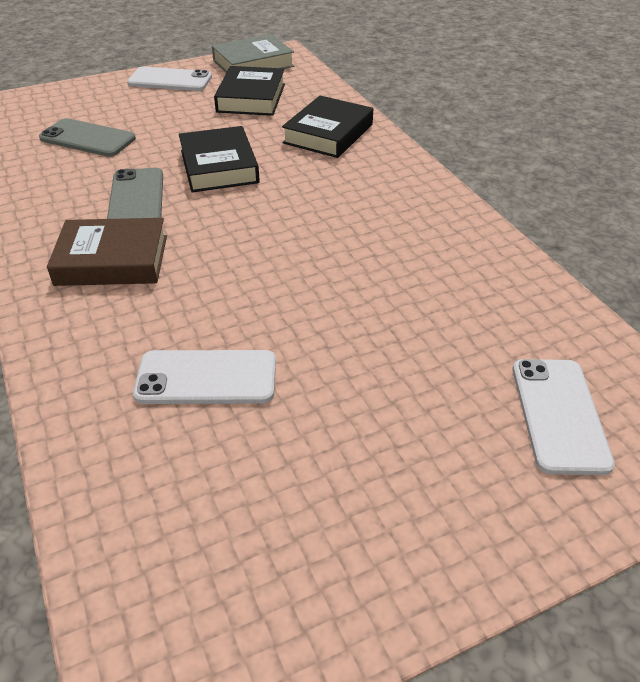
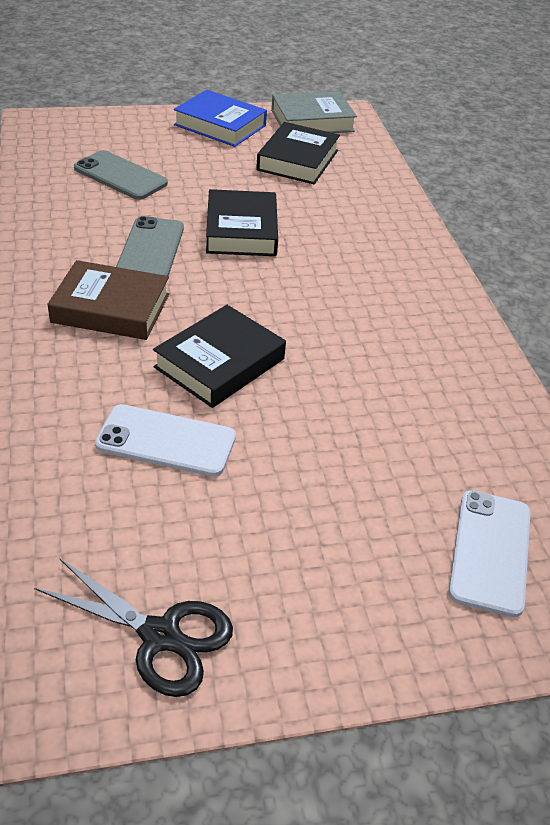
camera: 10 degrees right, 0 degrees up
white phone [127,67,212,91] -> blue book [174,90,267,147]
black book [282,96,373,158] -> black book moved to [153,305,286,408]
none -> black scissors [34,559,233,697]

